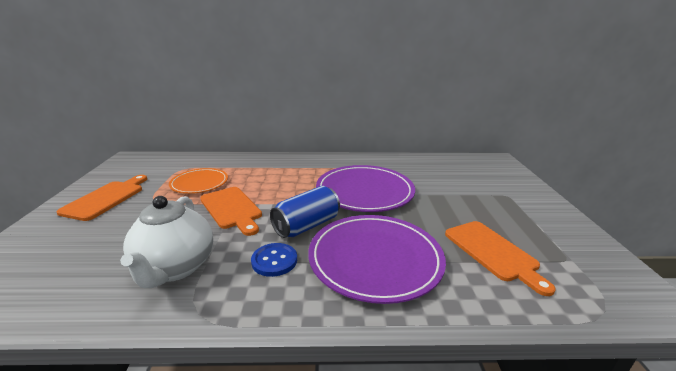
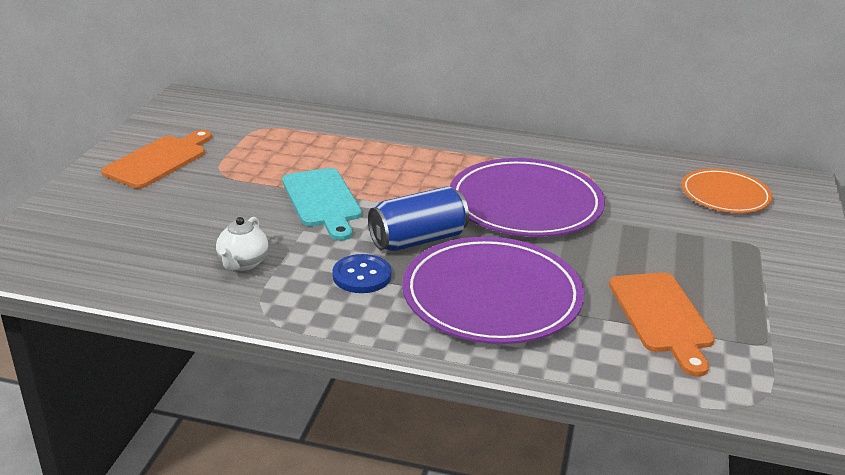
camera: 15 degrees right, 5 degrees up
white teapot [120,196,213,288] -> white teapot [216,217,268,271], size x0.53
orange plate [169,168,228,194] -> orange plate moved to [681,169,772,213]
orange cutting board [200,187,262,236] -> turquoise cutting board [282,168,362,241]

